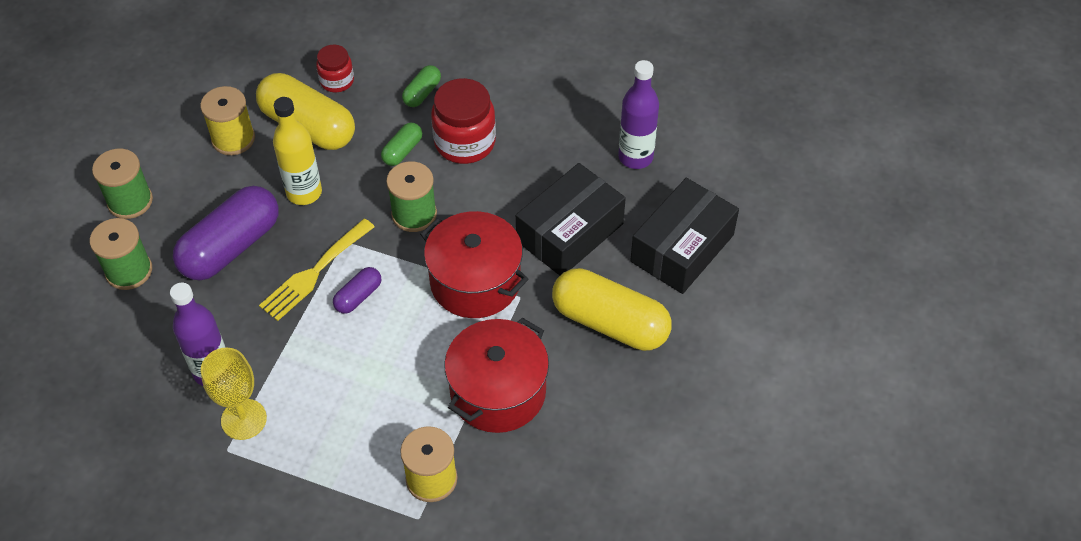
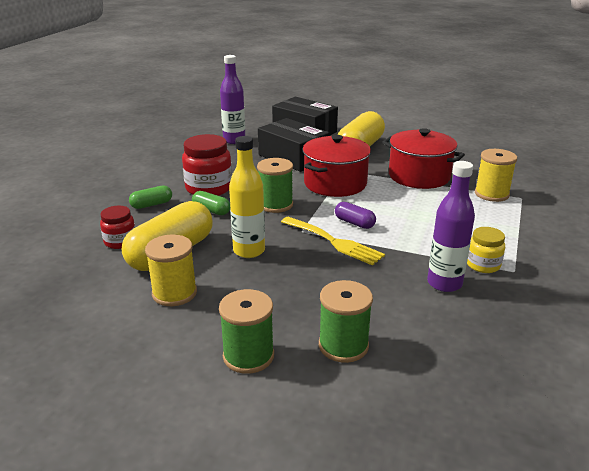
camera: 90 degrees left, 25 degrees down
purple capsule [173,186,279,280] -> none
yellow goblet [201,348,267,440] -> yellow jar [467,227,505,273]
green capsule [402,65,441,107] -> green capsule turned 60 degrees counterclockwise [129,185,172,209]

